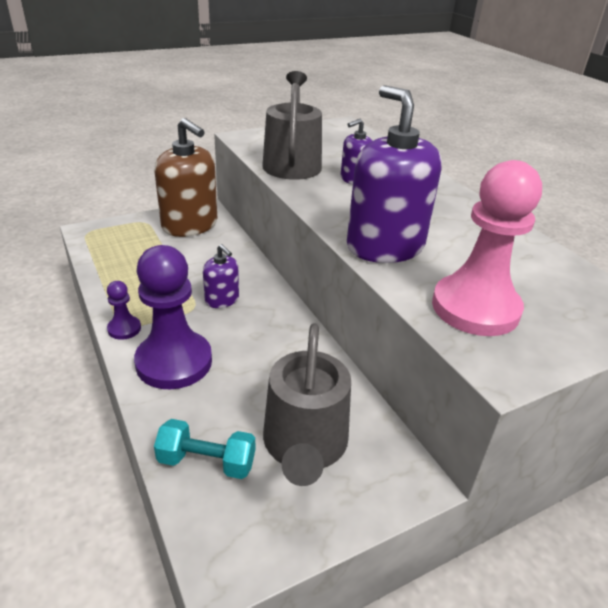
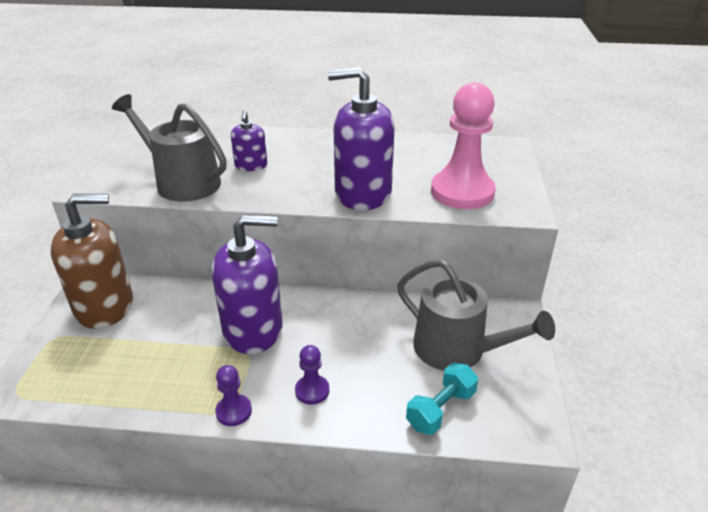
camera: 55 degrees left, 0 degrees up
purple pawn [134,245,212,389] -> purple pawn [295,345,329,405], size x0.46
purple soap dispenser [203,244,239,308] -> purple soap dispenser [212,215,283,354], size x2.00

